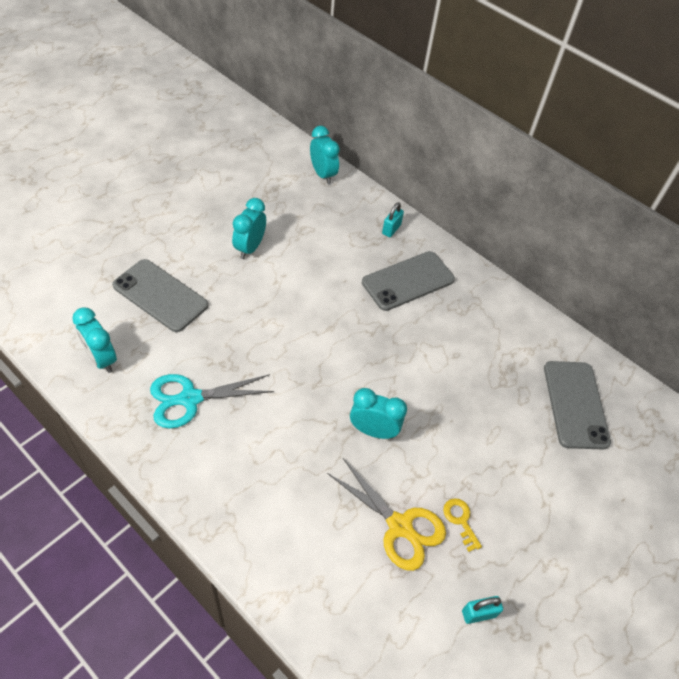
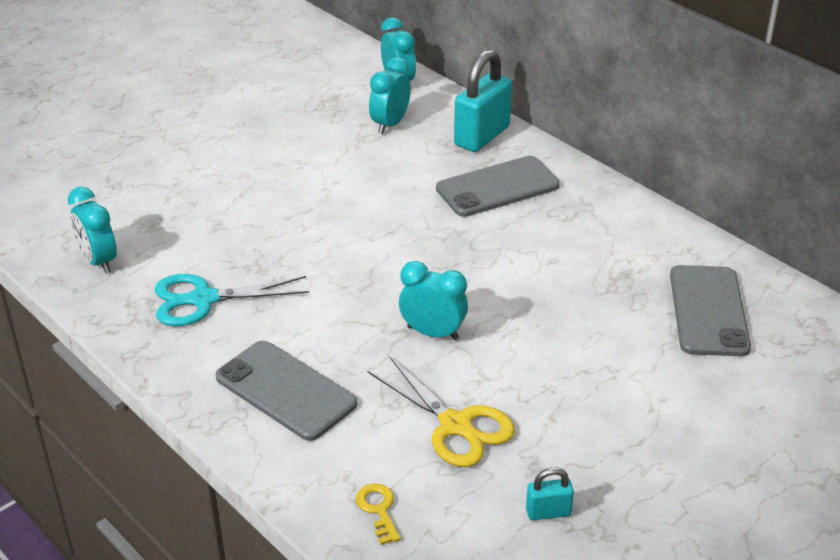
camera: 10 degrees right, 15 degrees down
grey phone [112,259,208,332] -> grey phone moved to [216,341,357,441]
turquoise clock [232,198,266,259] -> turquoise clock moved to [369,57,411,134]
turquoise padlock [382,202,404,237] -> turquoise padlock [454,49,512,152], size x2.10
yellow key [443,498,482,552] -> yellow key moved to [356,483,401,545]

